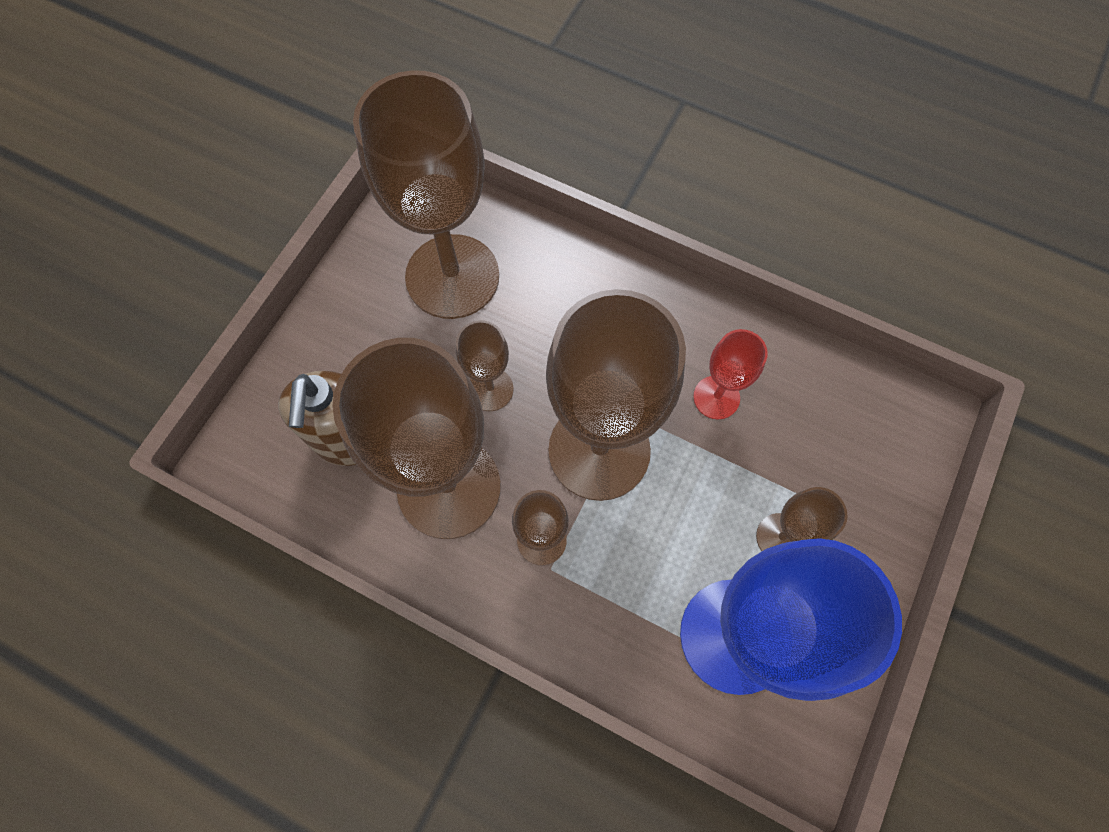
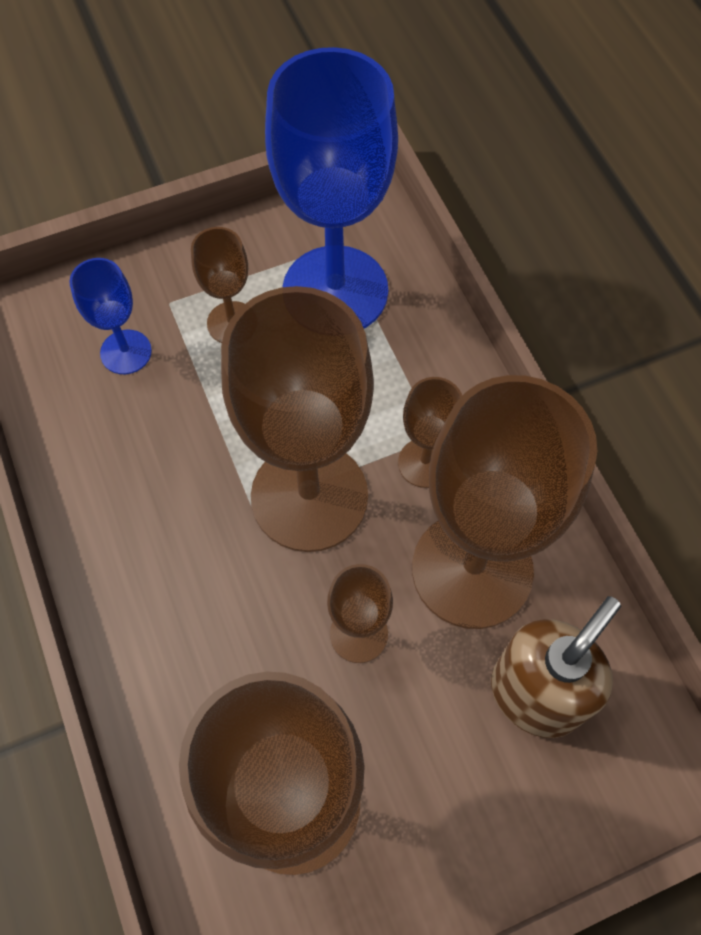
camera: 140 degrees left, 5 degrees down
red goblet [693,329,768,420] -> none
none -> blue goblet [69,258,152,374]

